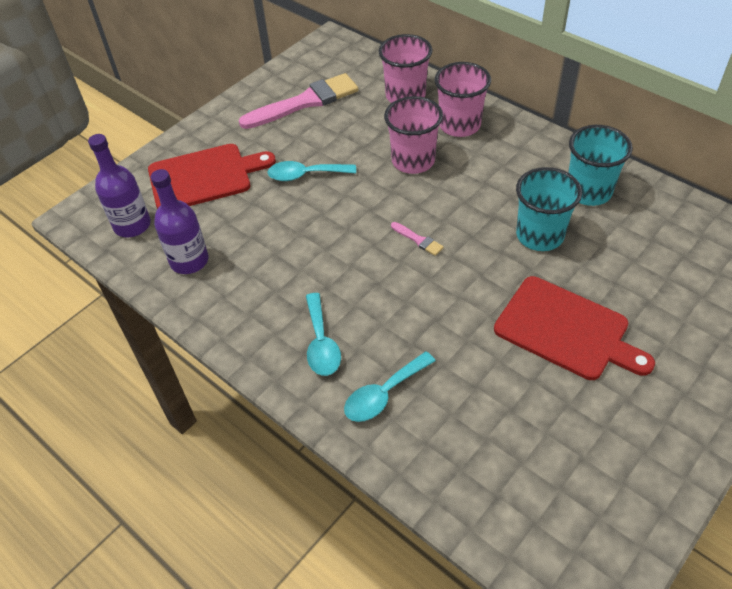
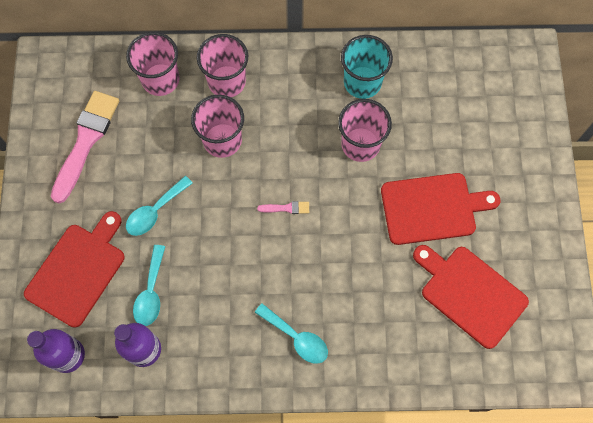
camera: 45 degrees left, 20 degrees up
turquoise spoon [344,352,436,422] -> turquoise spoon moved to [133,245,165,326]
turquoise cup [516,167,582,251] -> pink cup [338,99,392,162]
none -> red cutting board [413,245,529,349]

